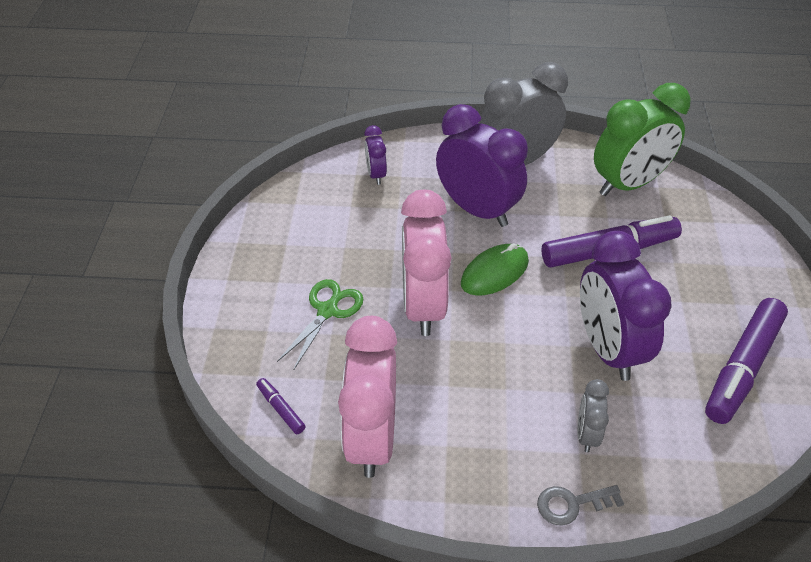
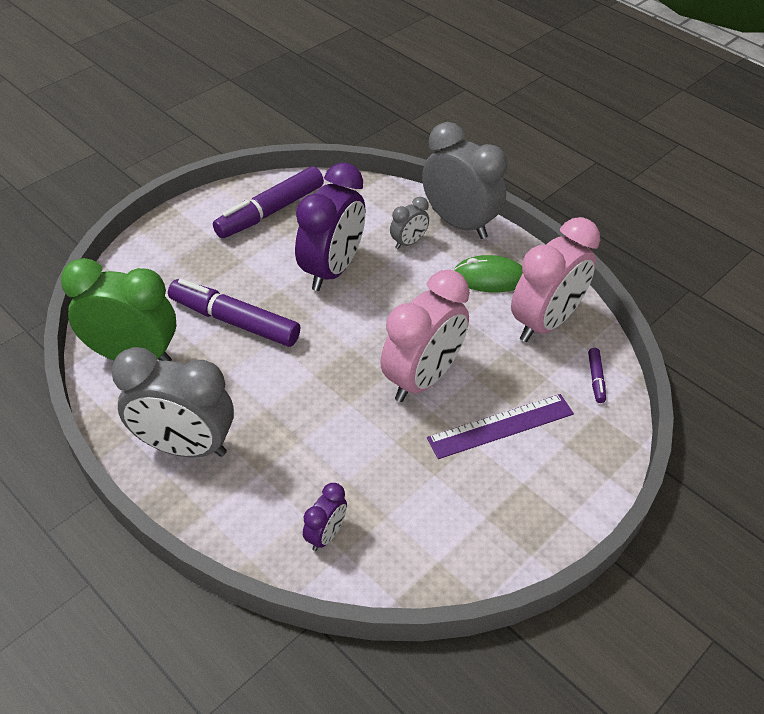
camera: 140 degrees left, 0 degrees up
green scissors [277,279,363,369] -> purple ruler [427,394,574,459]
purple clock [436,104,528,227] -> none
green mouse [461,243,529,296] -> green mouse moved to [454,255,523,292]
grey key [537,485,624,526] -> grey clock [422,122,507,239]
purple marker [705,298,788,424] -> purple marker turned 150 degrees clockwise [213,166,324,238]

